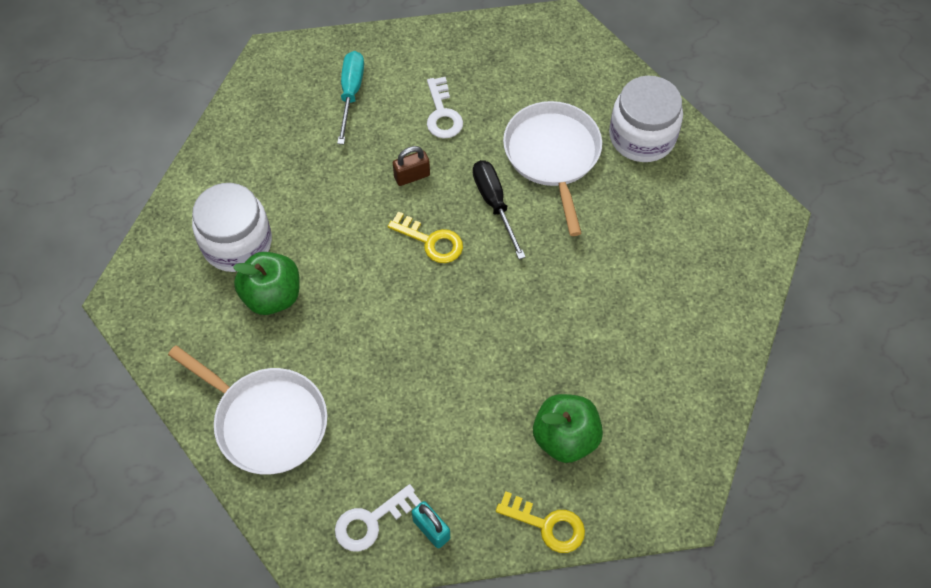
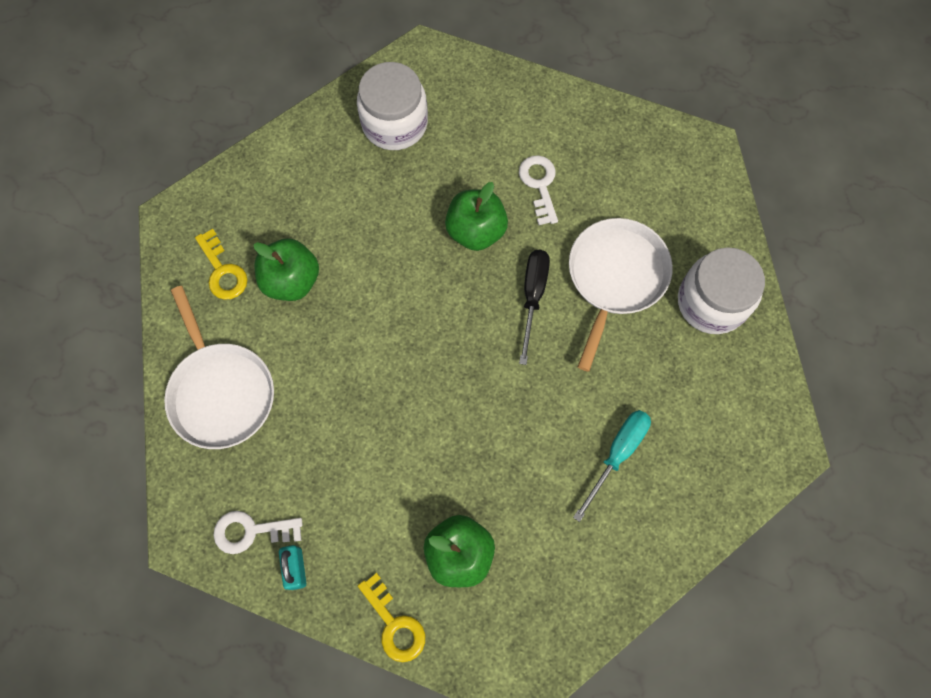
camera: 30 degrees right, 10 degrees up
white jar [192,183,272,272] -> white jar moved to [357,62,428,150]
turquoise screwdriver [337,51,364,144] -> turquoise screwdriver moved to [573,410,651,522]
yellow key [388,211,463,263] -> yellow key moved to [195,229,247,300]
brown padlock [393,146,430,186] -> green apple [445,182,508,251]
white key [427,77,463,139] -> white key turned 150 degrees clockwise [519,155,558,225]

